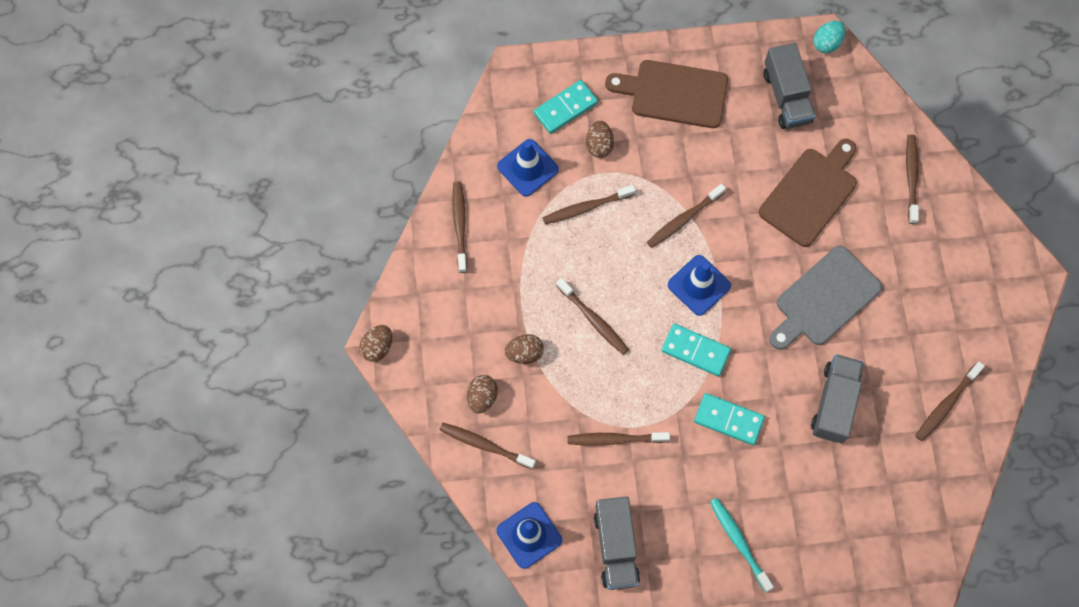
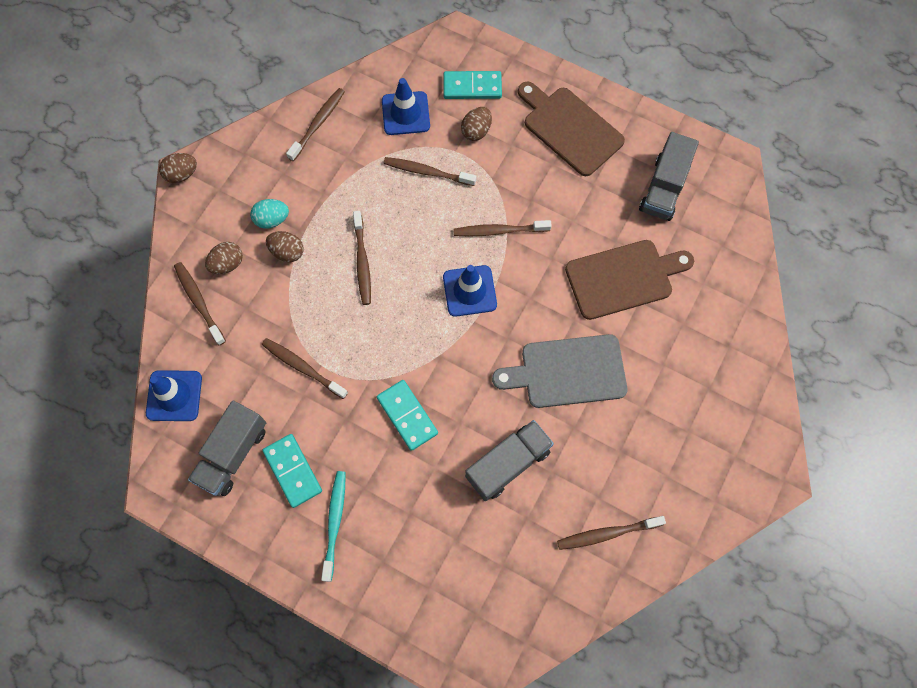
camera: 35 degrees right, 0 degrees up
turquoise domino [661,324,731,376] -> turquoise domino moved to [263,434,322,508]
turquoise egg [813,21,846,53] -> turquoise egg moved to [250,199,289,229]
brown toothbrush [906,134,919,224] -> none

